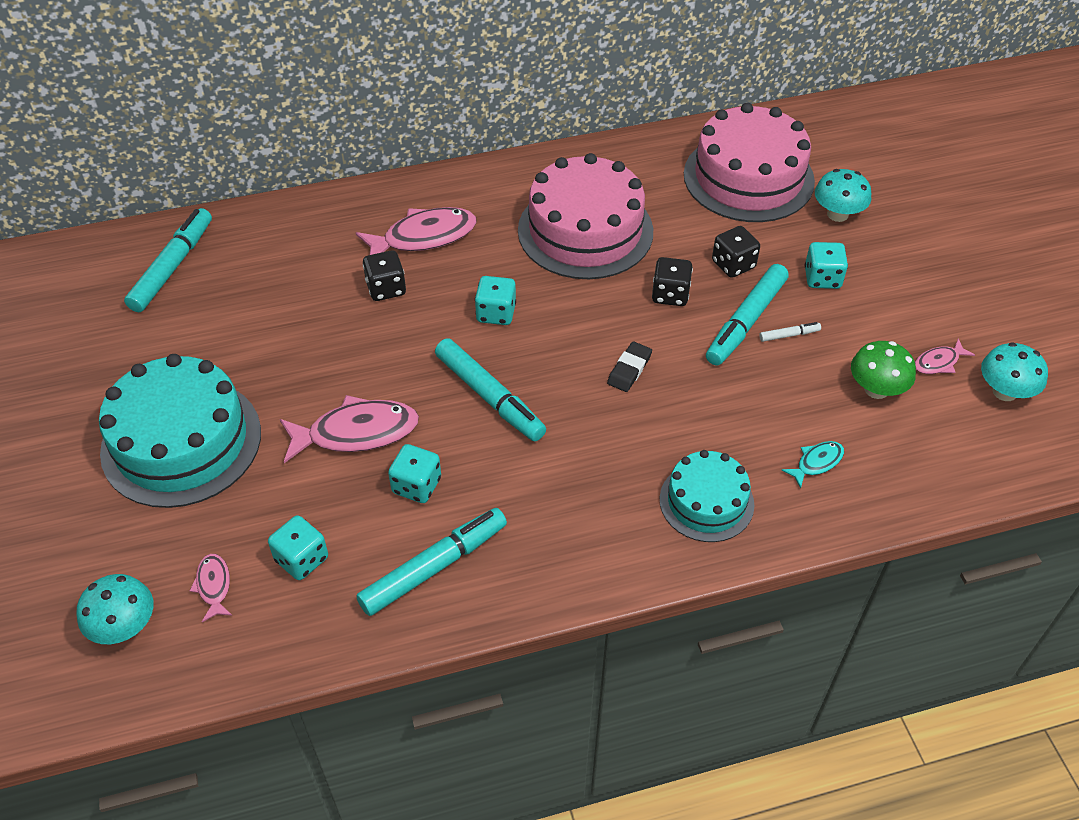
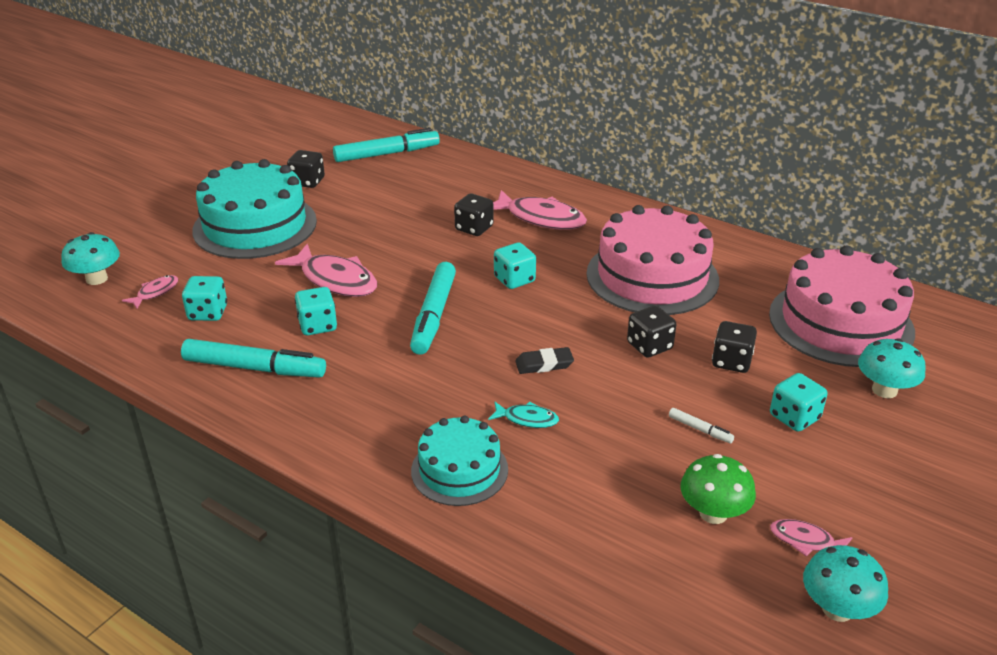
camera: 50 degrees right, 15 degrees down
turquoise marker [706,264,789,365] -> none
turquoise fish [781,441,844,488] -> turquoise fish moved to [488,402,559,428]
none -> black dice [287,150,325,188]

